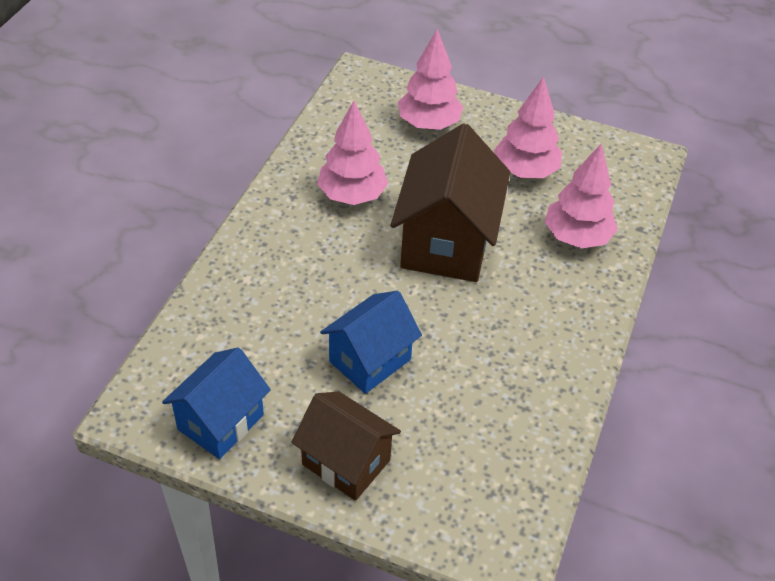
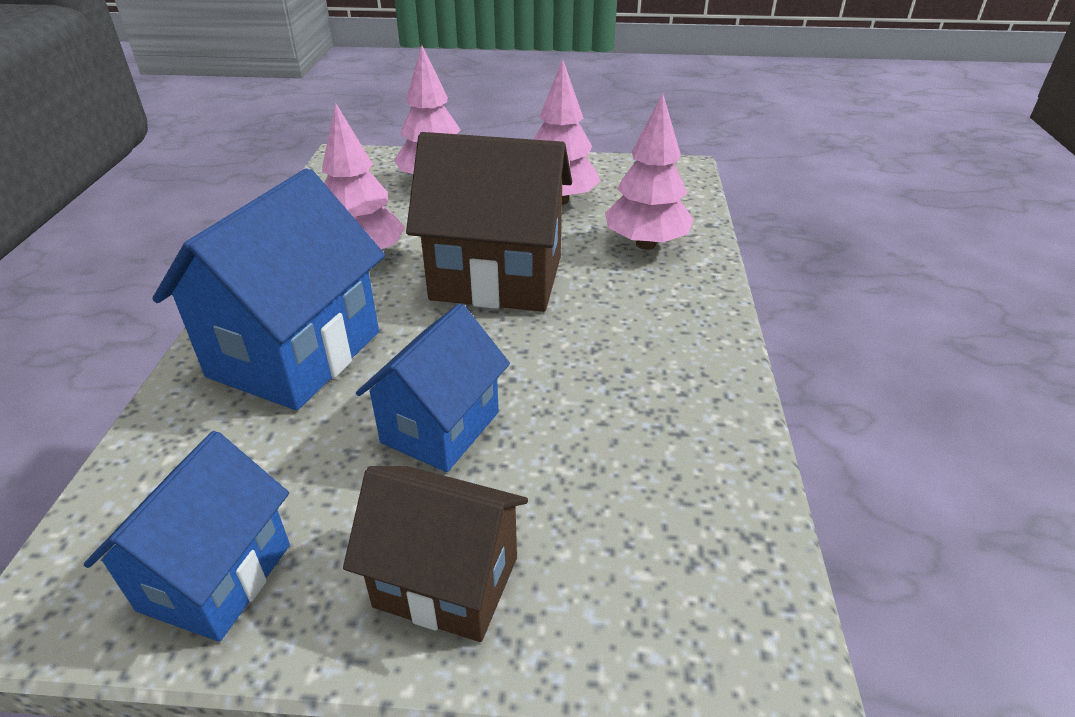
camera: 15 degrees left, 10 degrees down
brown house [391,123,510,282] -> brown house turned 75 degrees counterclockwise [406,132,572,312]
none -> blue house [152,168,385,410]

